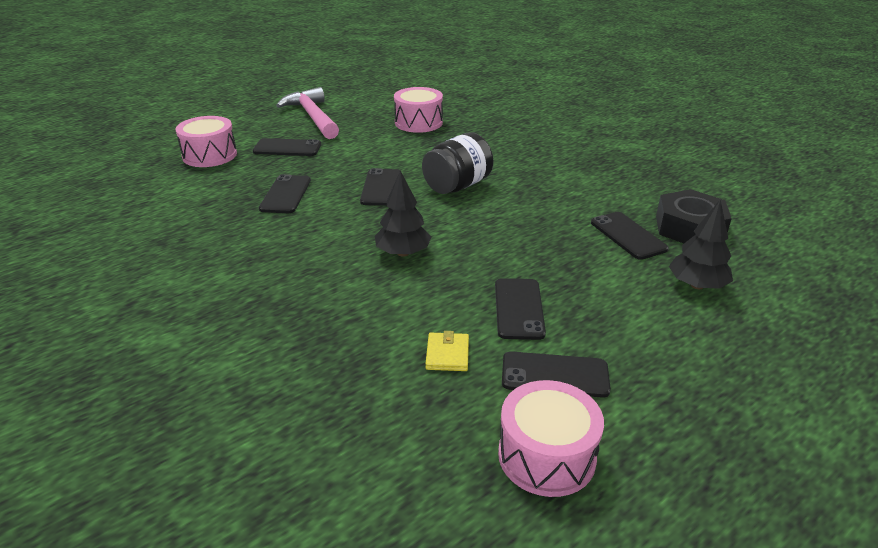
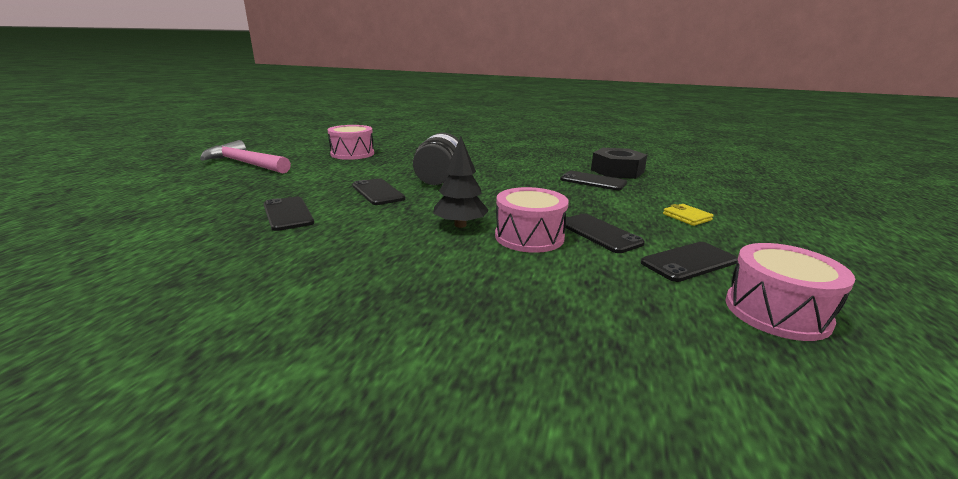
camera: 35 degrees left, 10 degrees down
pink drum [175,116,237,167] -> pink drum moved to [495,187,569,253]
black phone [253,138,321,156] -> none
yellow wallet [426,331,469,371] -> yellow wallet moved to [663,204,714,226]
black tree [669,200,733,289] -> none

